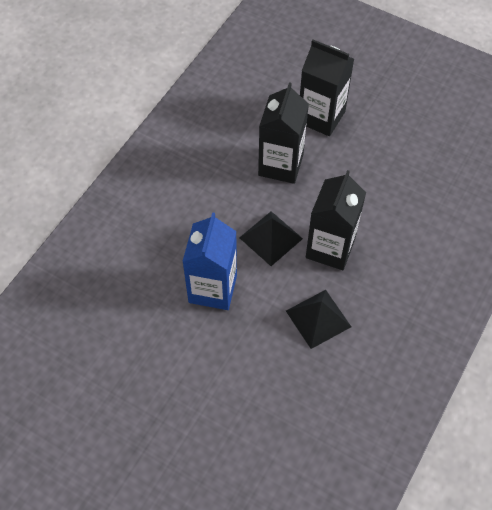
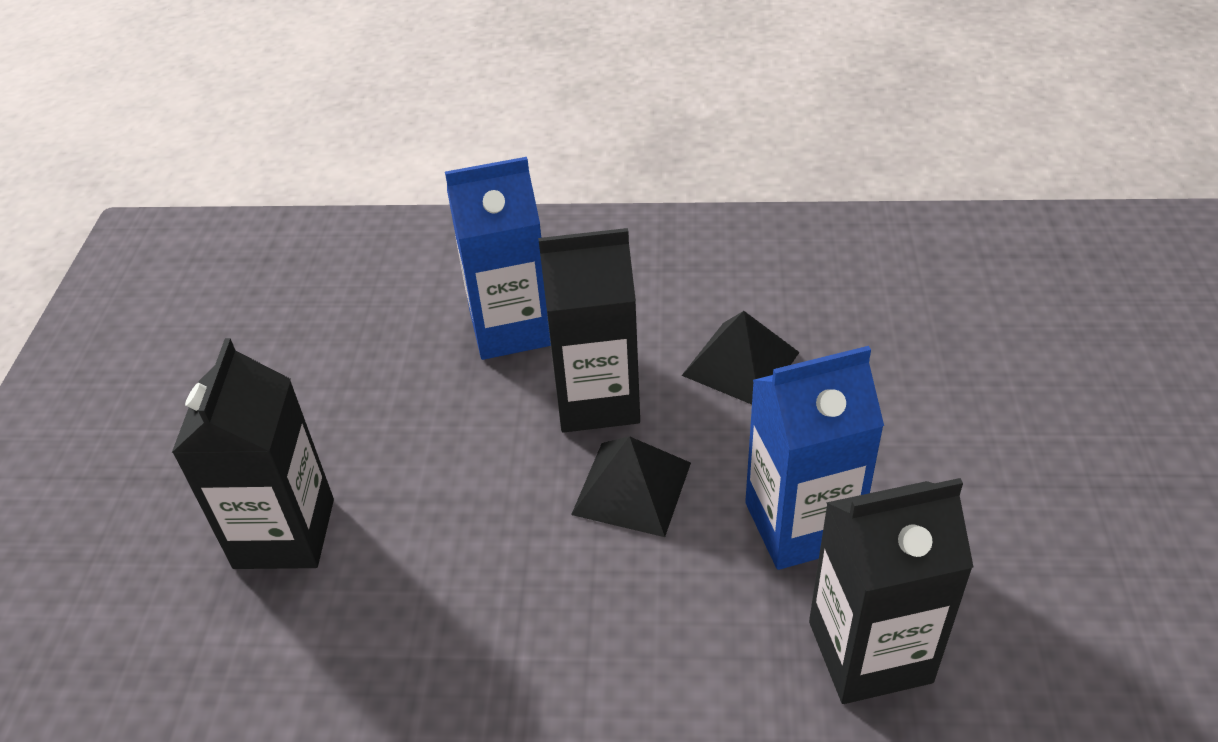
camera: 115 degrees left, 15 degrees down
black carton [258,82,309,184] -> black carton moved to [809,478,973,704]
none -> blue carton [445,157,551,360]

